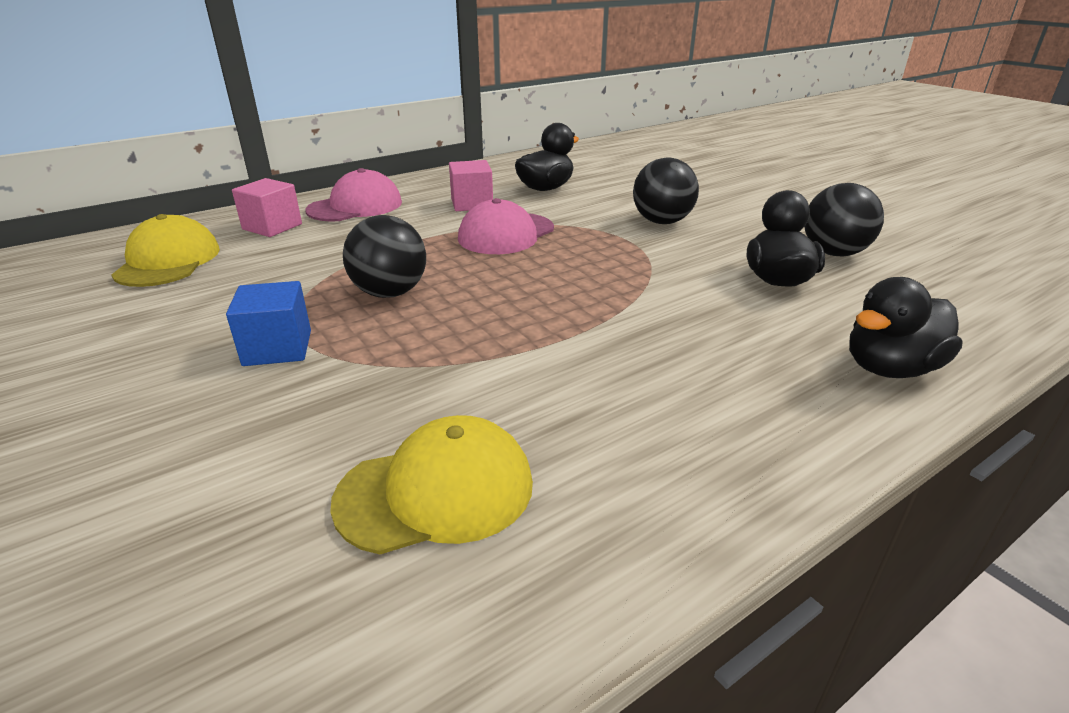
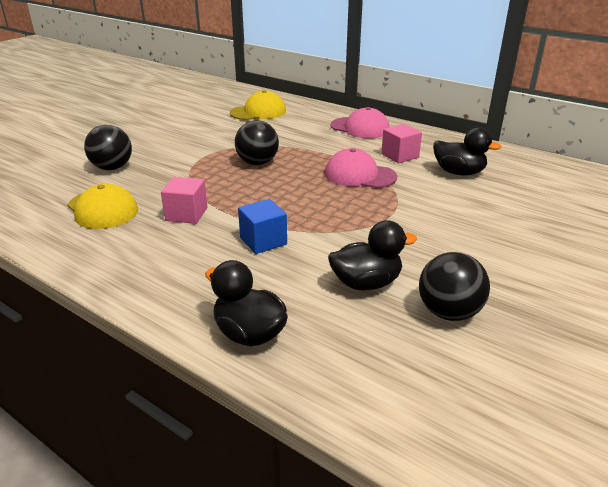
camera: 70 degrees right, 0 degrees up
blue cube [226,281,311,366] -> blue cube moved to [238,199,287,254]
pink cube [232,178,302,237] -> pink cube moved to [161,177,208,224]
black ball [633,158,699,224] -> black ball moved to [84,125,132,170]

